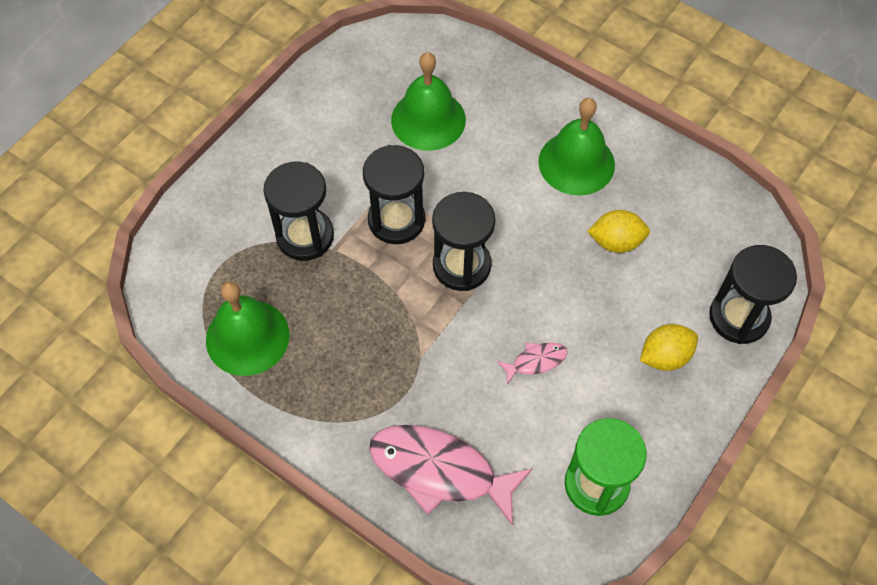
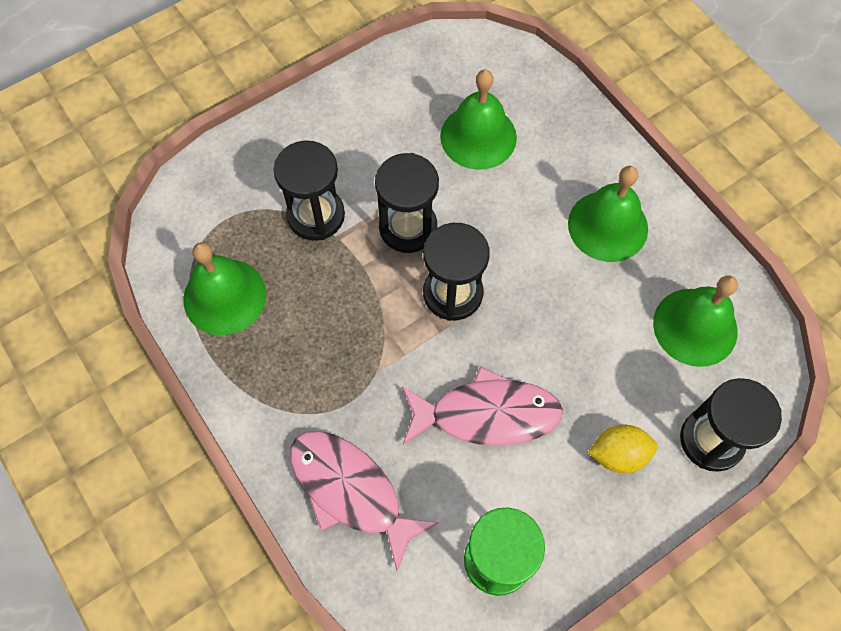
camera: 20 degrees right, 5 degrees up
pink fish [497,343,567,385] -> pink fish [402,366,563,446], size x2.18
yellow lemon [587,210,650,253] -> none
none -> green bell [653,275,738,367]

